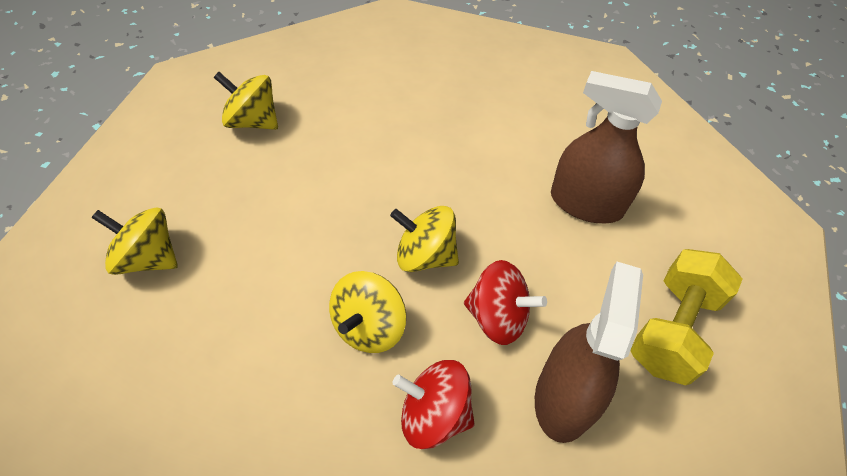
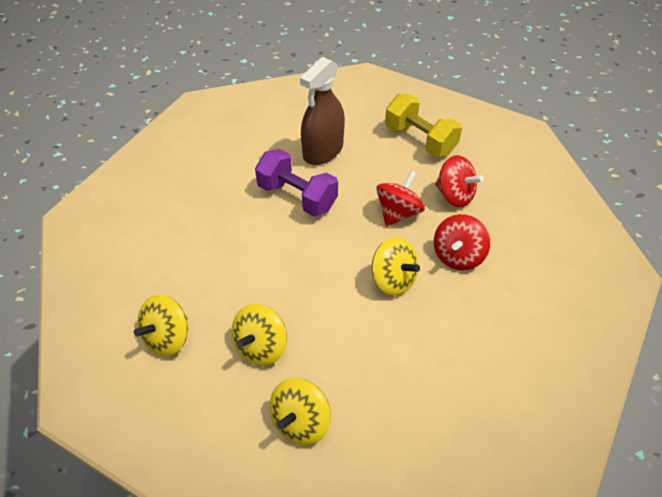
camera: 75 degrees left, 5 degrees down
yellow spinning top [390,206,459,272] -> yellow spinning top moved to [231,304,287,366]
brown spray bottle [535,261,643,443] -> red spinning top [435,155,484,207]
none -> purple dumbbell [255,149,338,216]

